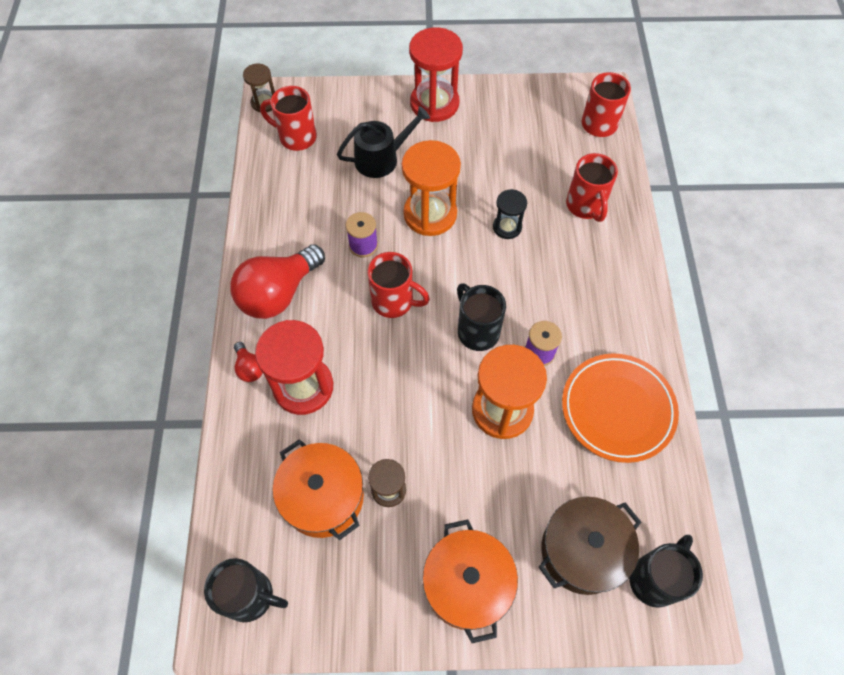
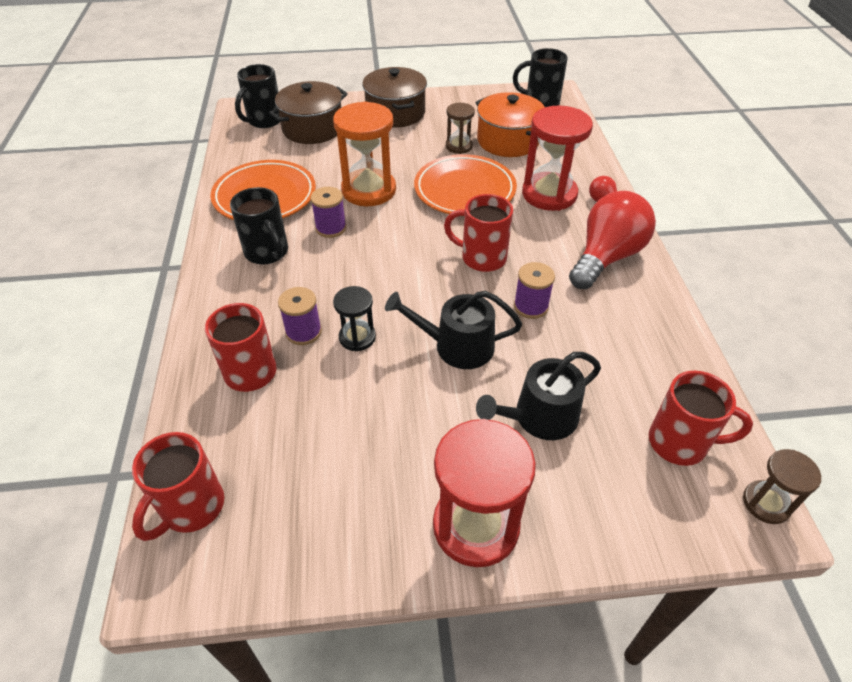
camera: 175 degrees right, 15 degrees down
orange hourglass [402,140,461,236] -> black watering can [385,291,522,369]
orange pot [422,519,518,643] -> brown pot [362,67,427,128]
black mug [457,284,506,351] -> black mug moved to [230,187,288,264]
none -> purple spool [278,287,322,345]
none -> orange plate [414,154,517,214]

